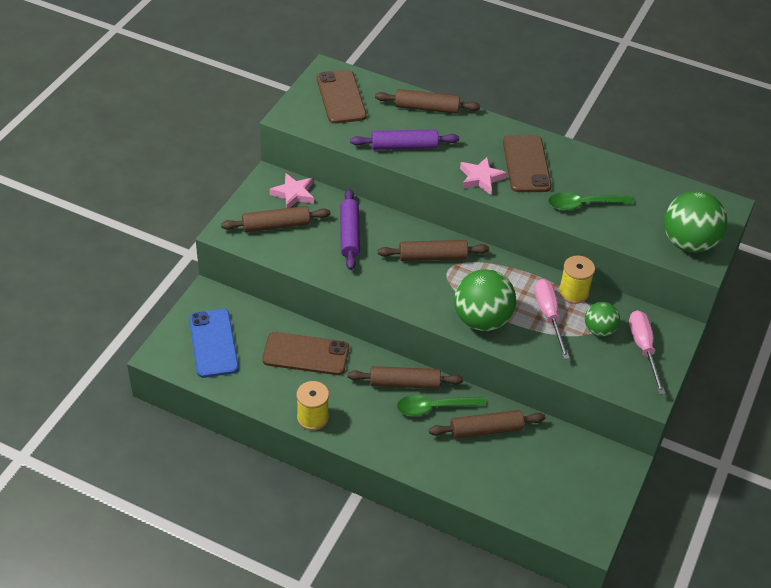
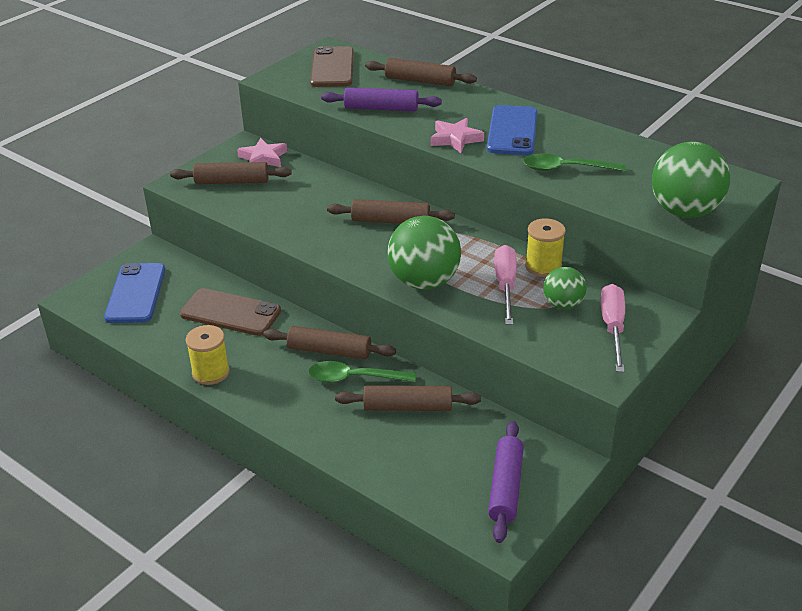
camera: 15 degrees right, 10 degrees down
purple rolling pin [340,189,360,270] -> purple rolling pin moved to [488,421,524,543]
brown phone [503,135,552,192] -> blue phone [487,105,538,155]

